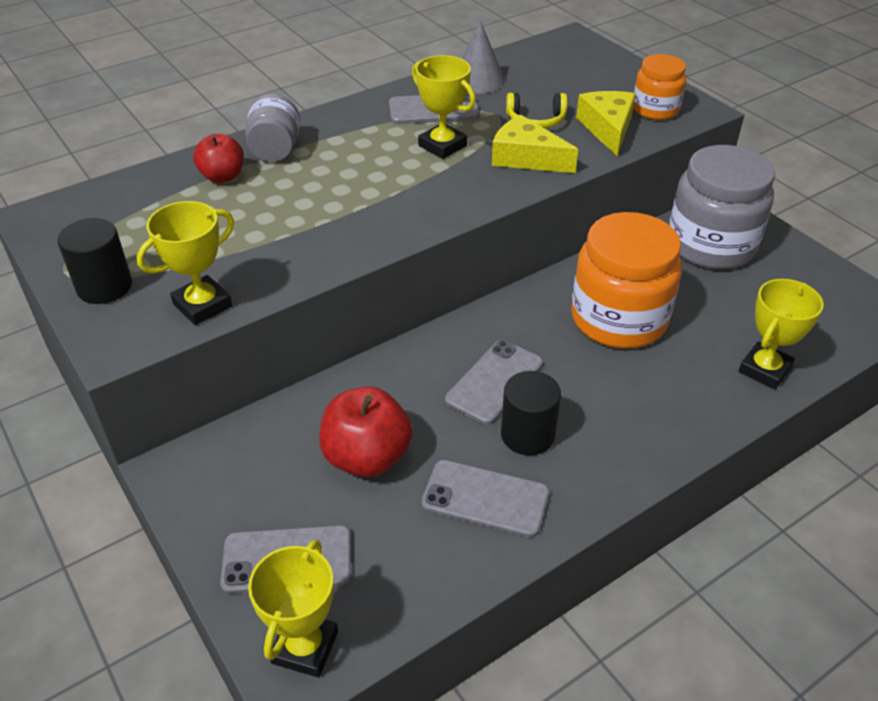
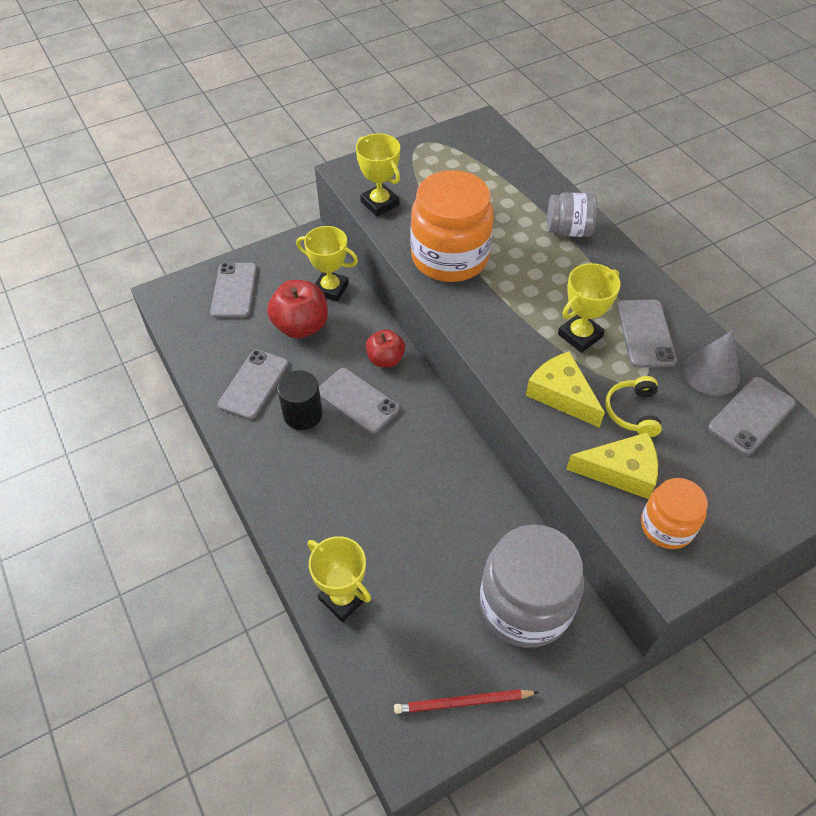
camera: 95 degrees right, 10 degrees up
black cylinder [57,218,132,304] -> none
red apple [193,134,244,183] -> red apple moved to [366,329,405,367]
yellow trophy [248,540,338,678] -> yellow trophy moved to [296,226,358,302]
yellow cheese [492,114,578,173] -> yellow cheese turned 75 degrees counterclockwise [526,351,605,428]
orange jar [571,212,682,348] -> orange jar moved to [411,170,494,282]
none -> red pencil [394,689,539,714]
none -> grey phone [708,377,796,455]

